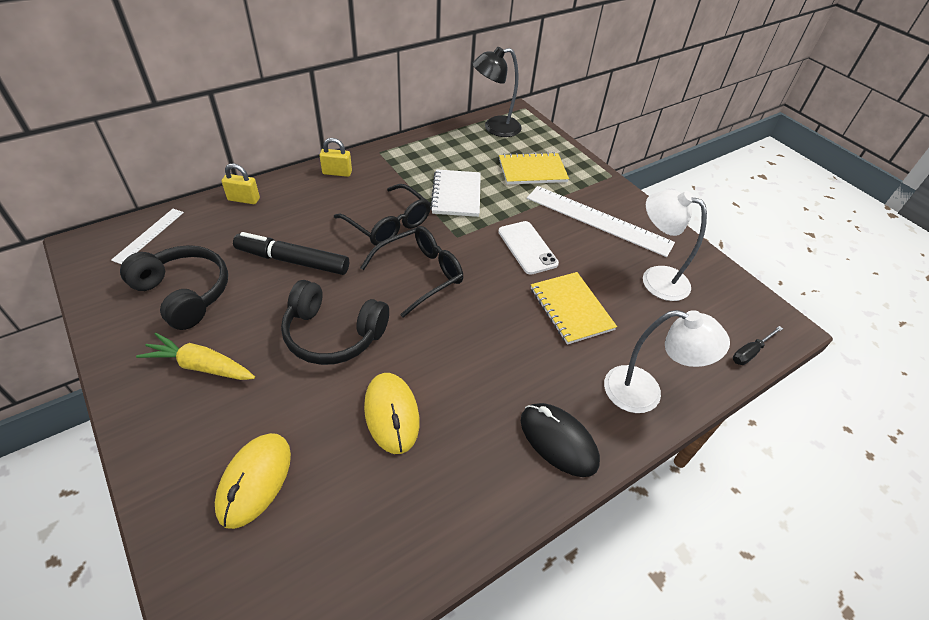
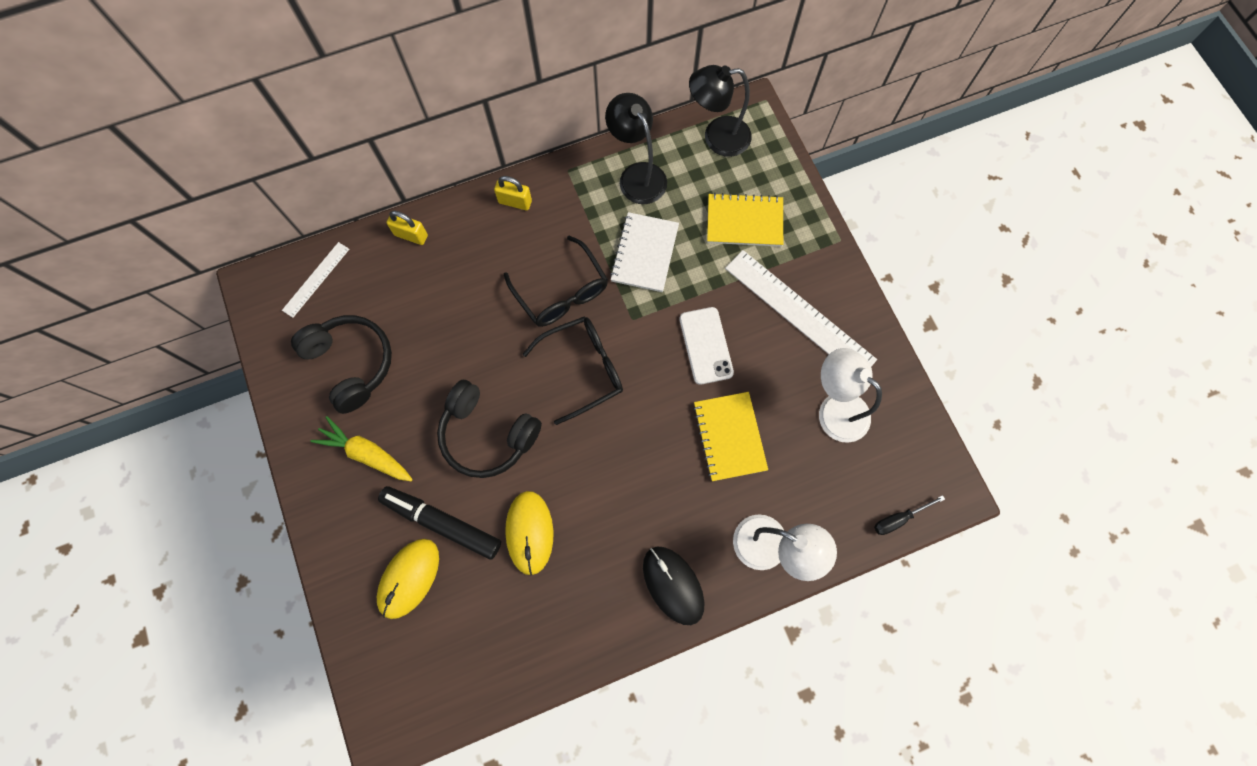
camera: 15 degrees right, 25 degrees up
black marker [233,232,349,275] -> black marker moved to [378,486,501,560]
none -> black lamp [605,93,667,204]

